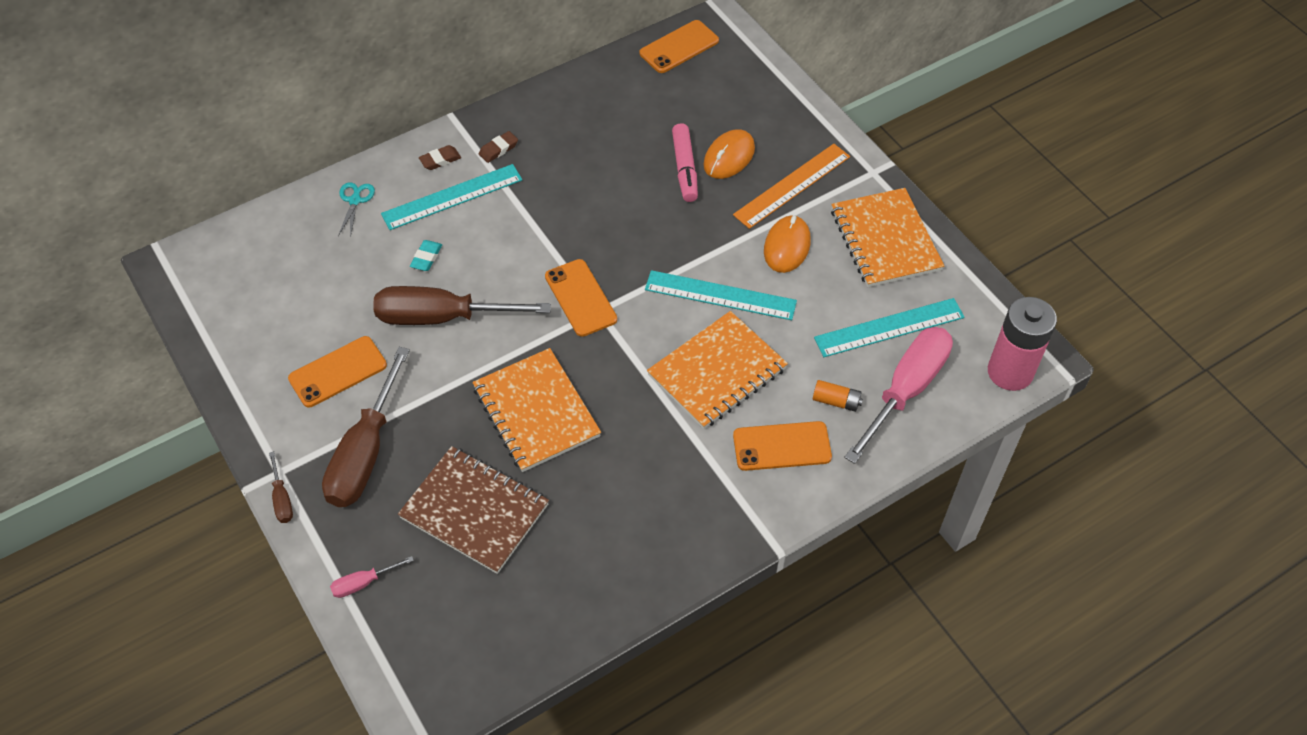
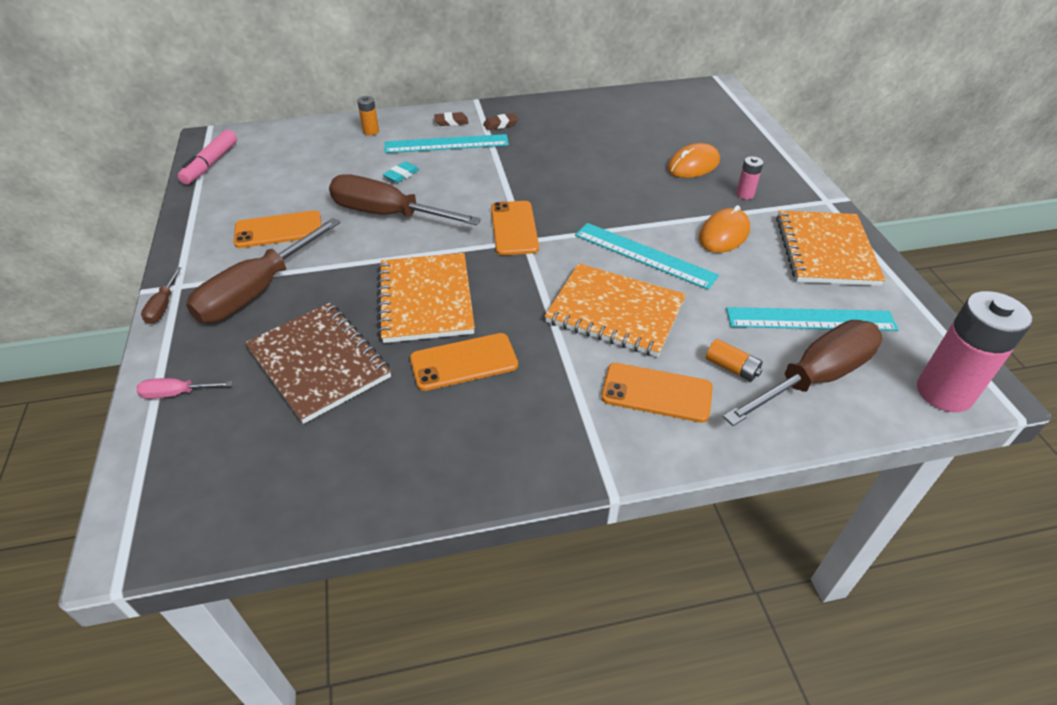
camera: 20 degrees right, 10 degrees down
turquoise scissors [338,182,375,238] -> orange battery [357,96,379,135]
orange phone [640,20,719,73] -> orange phone moved to [410,333,518,391]
orange notebook [647,311,788,429] -> orange notebook turned 45 degrees clockwise [545,263,686,357]
pink marker [672,123,698,202] -> pink marker moved to [178,130,237,185]
orange ruler [733,144,850,229] -> pink battery [736,156,763,200]
pink screwdriver [844,327,953,464] -> brown screwdriver [723,320,882,426]

